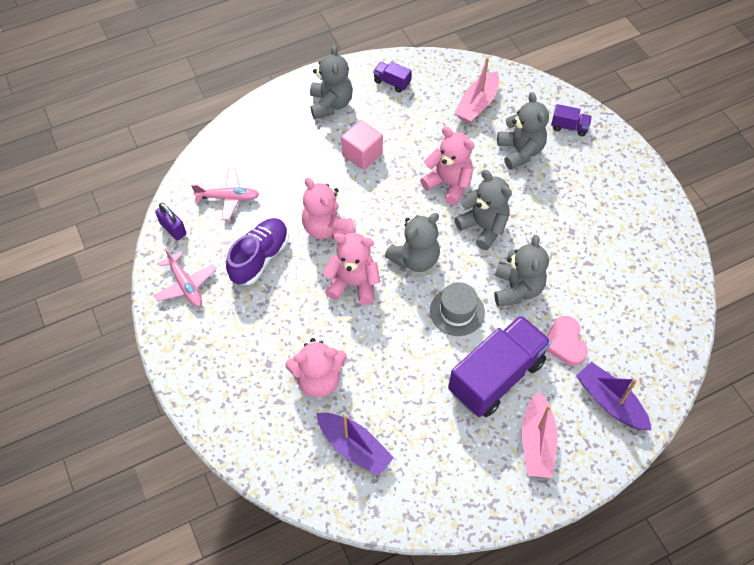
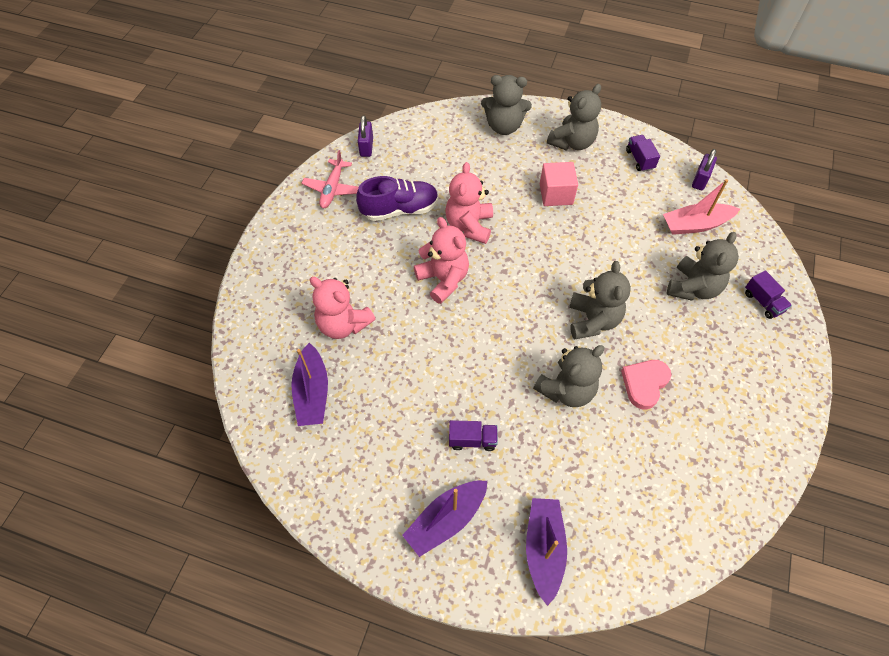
camera: 45 degrees right, 0 degrees up
pink plane [191,169,259,220] -> none
grey teddy bear [385,213,440,272] -> grey teddy bear moved to [481,75,532,135]
pink teddy bear [420,127,475,206] -> none
grey hat [430,282,485,336] -> none
purple truck [448,315,551,417] -> purple truck [449,420,498,451], size x0.43
pink boat [522,391,558,478] -> purple boat [402,480,488,557]
pink heart [546,316,588,366] -> pink heart moved to [621,360,671,409]
none -> purple padlock [692,149,717,190]

